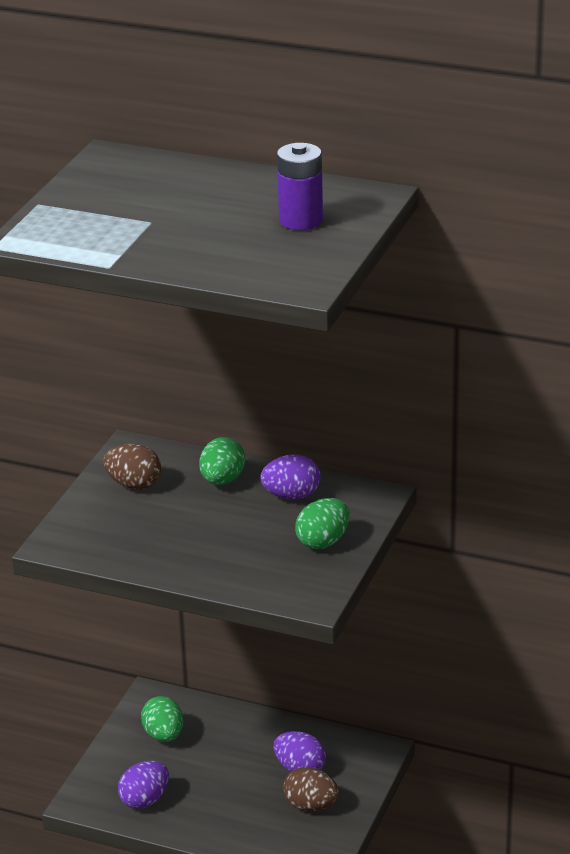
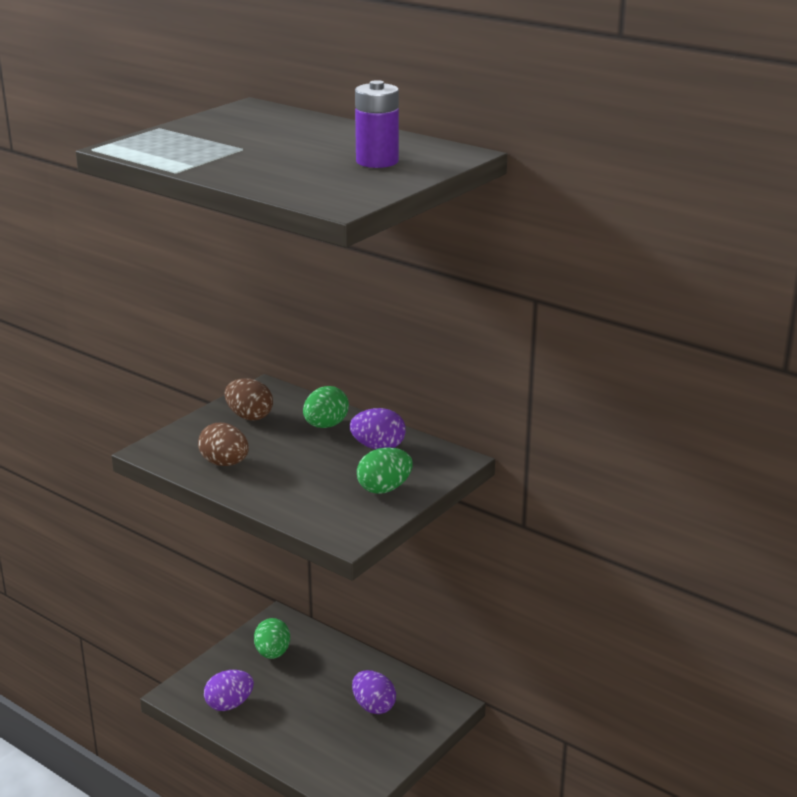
camera: 15 degrees right, 5 degrees down
brown egg [283,767,339,811] -> brown egg moved to [198,423,249,466]

